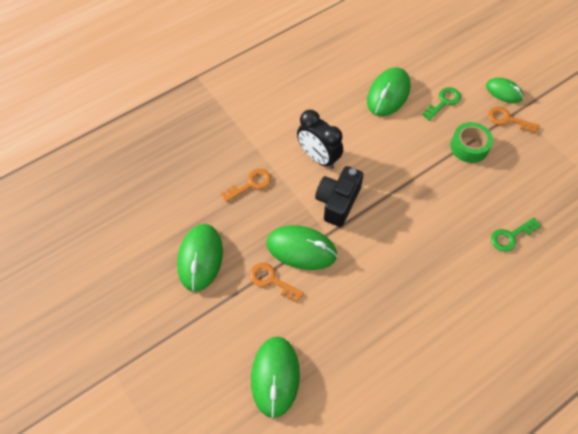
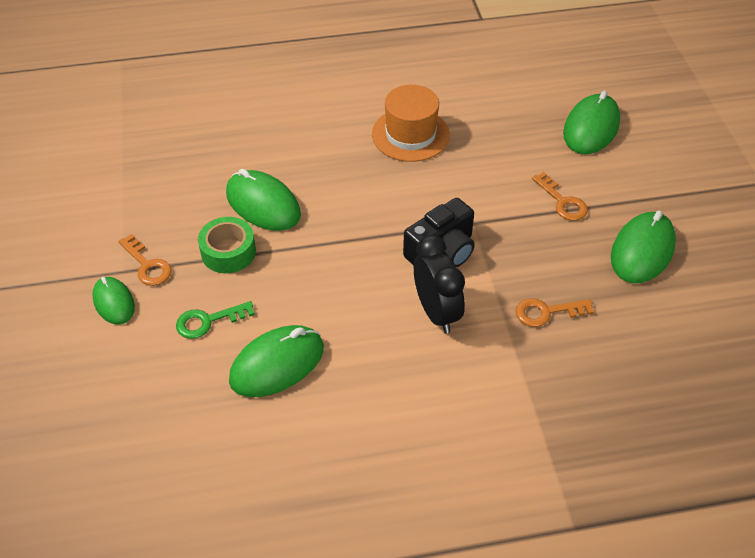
camera: 155 degrees left, 10 degrees down
green mouse [266,225,337,270] -> green mouse moved to [226,169,301,231]
green key [491,217,541,252] -> none
none -> orange hat [372,85,450,162]

